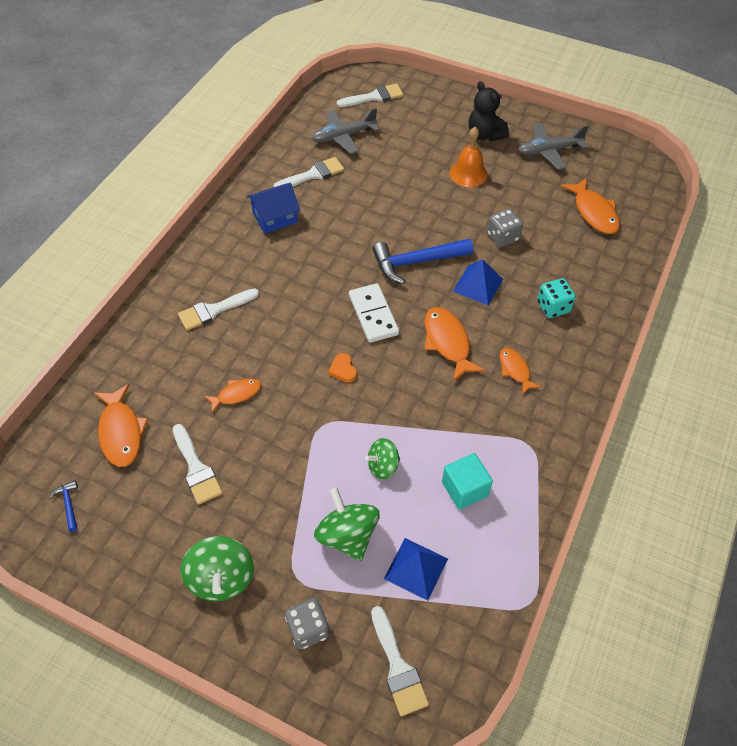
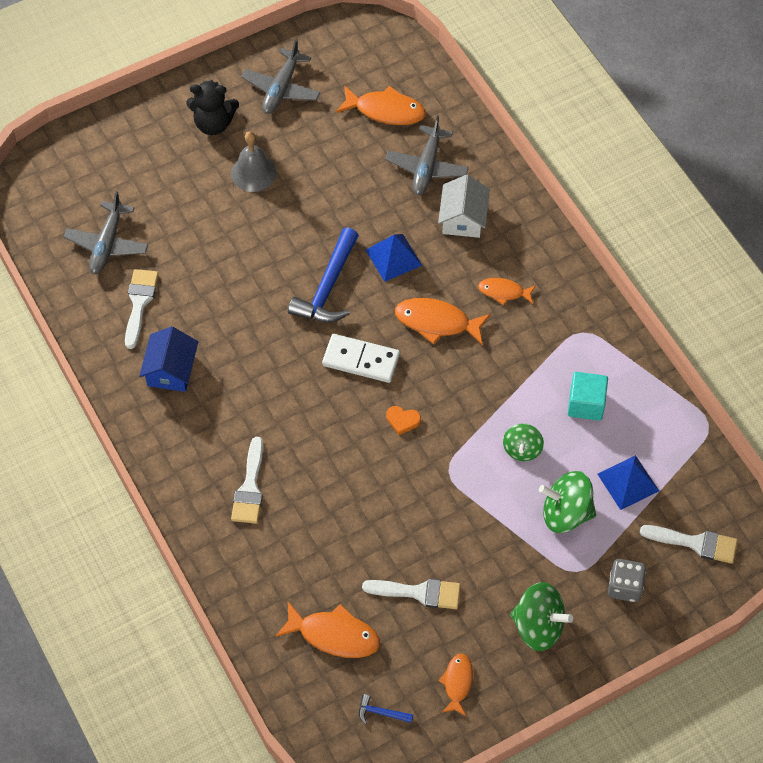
camera: 55 degrees left, 5 degrees up
orange fish [204,379,261,413] -> orange fish moved to [439,654,473,716]
white brush [337,84,403,107] -> none
orange bell [450,127,488,187] -> grey bell [231,131,276,192]
grey dice [487,209,523,247] -> none
turquoise dice [537,278,576,318] -> white house [438,175,490,238]
none -> grey plane [385,115,469,195]

